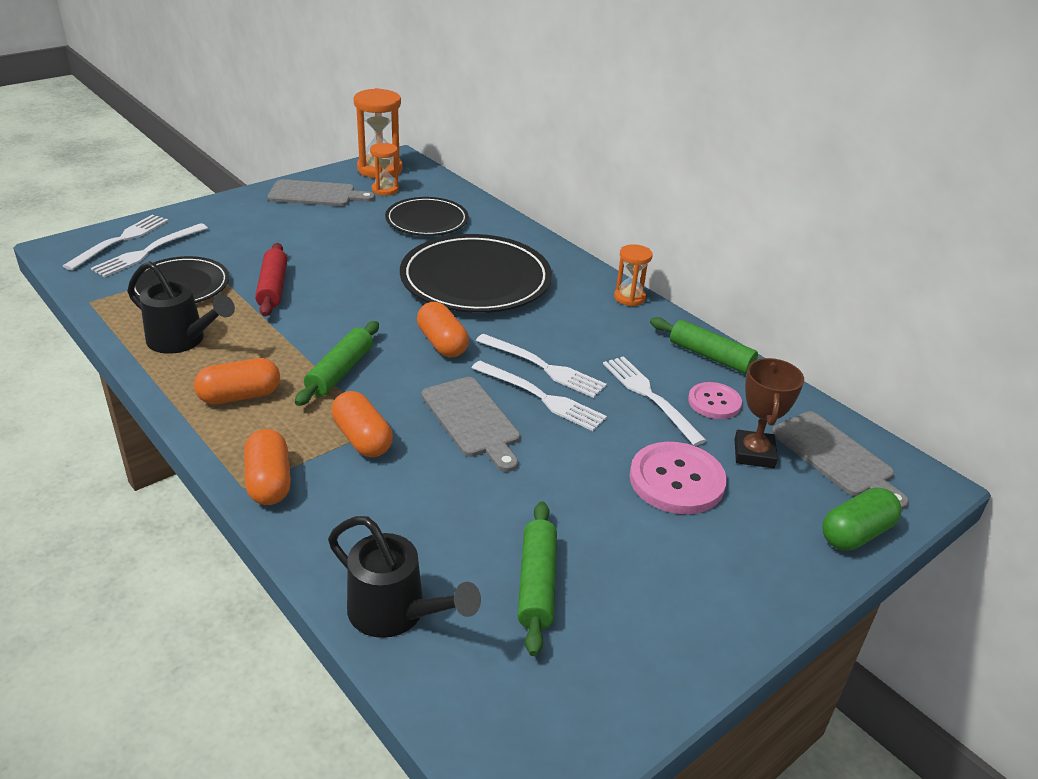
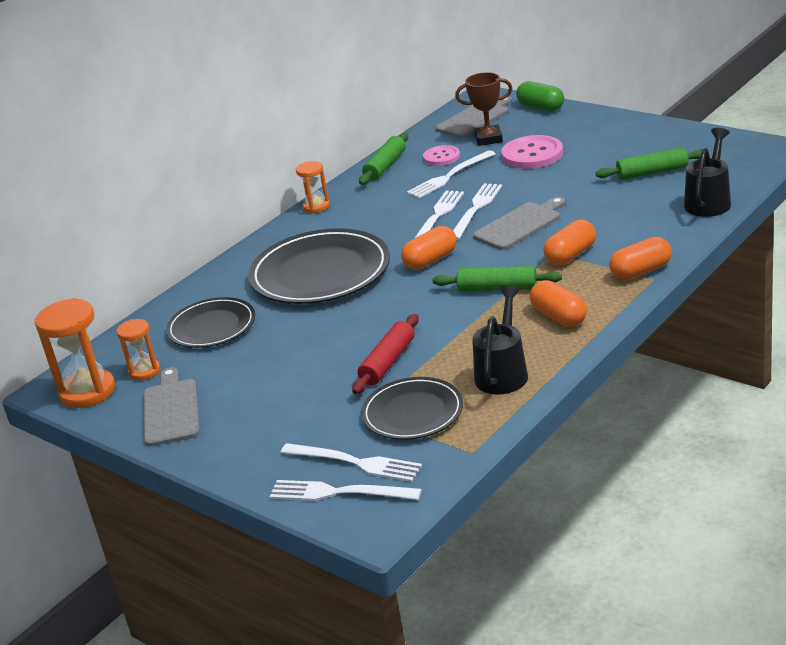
camera: 95 degrees left, 5 degrees down
red rolling pin [255,243,287,317] -> red rolling pin turned 45 degrees counterclockwise [352,314,419,394]

